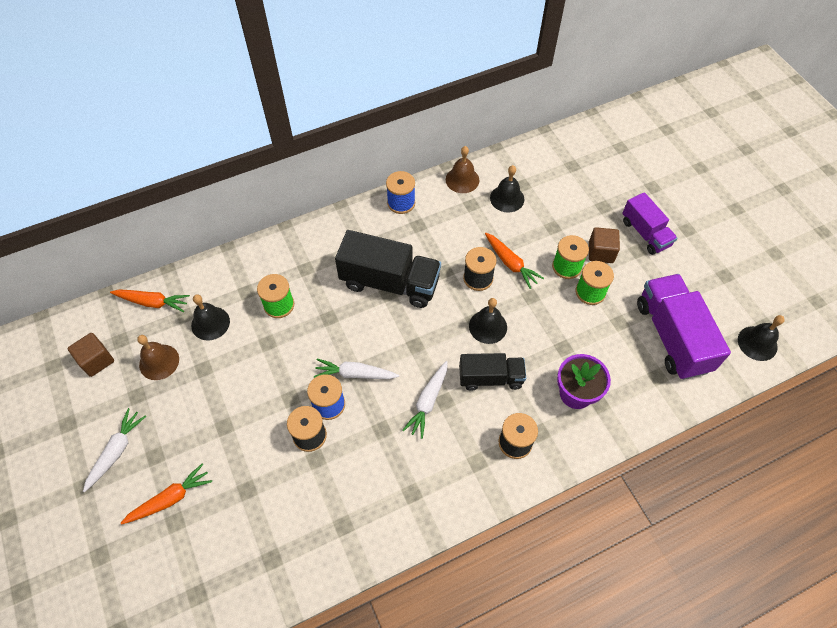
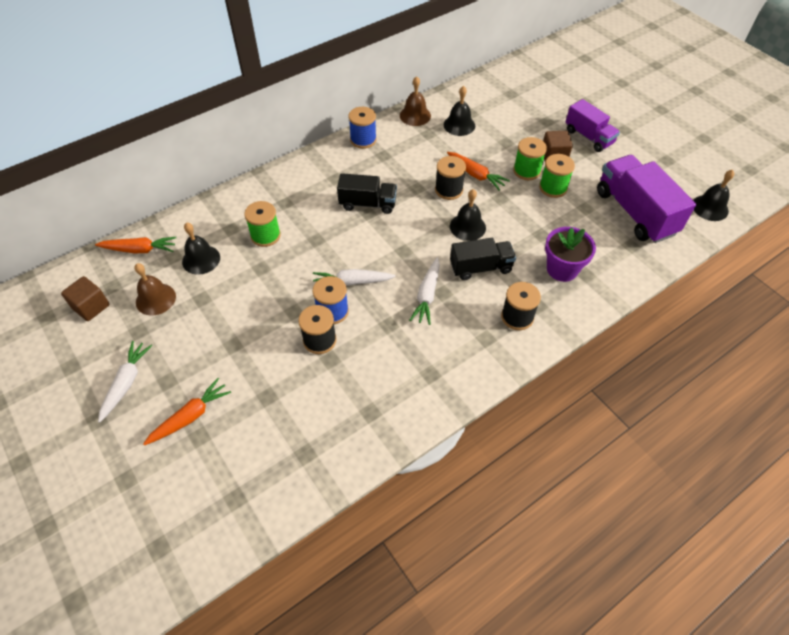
camera: 10 degrees left, 5 degrees down
black truck [335,230,441,308] -> black truck [337,173,397,214], size x0.61

